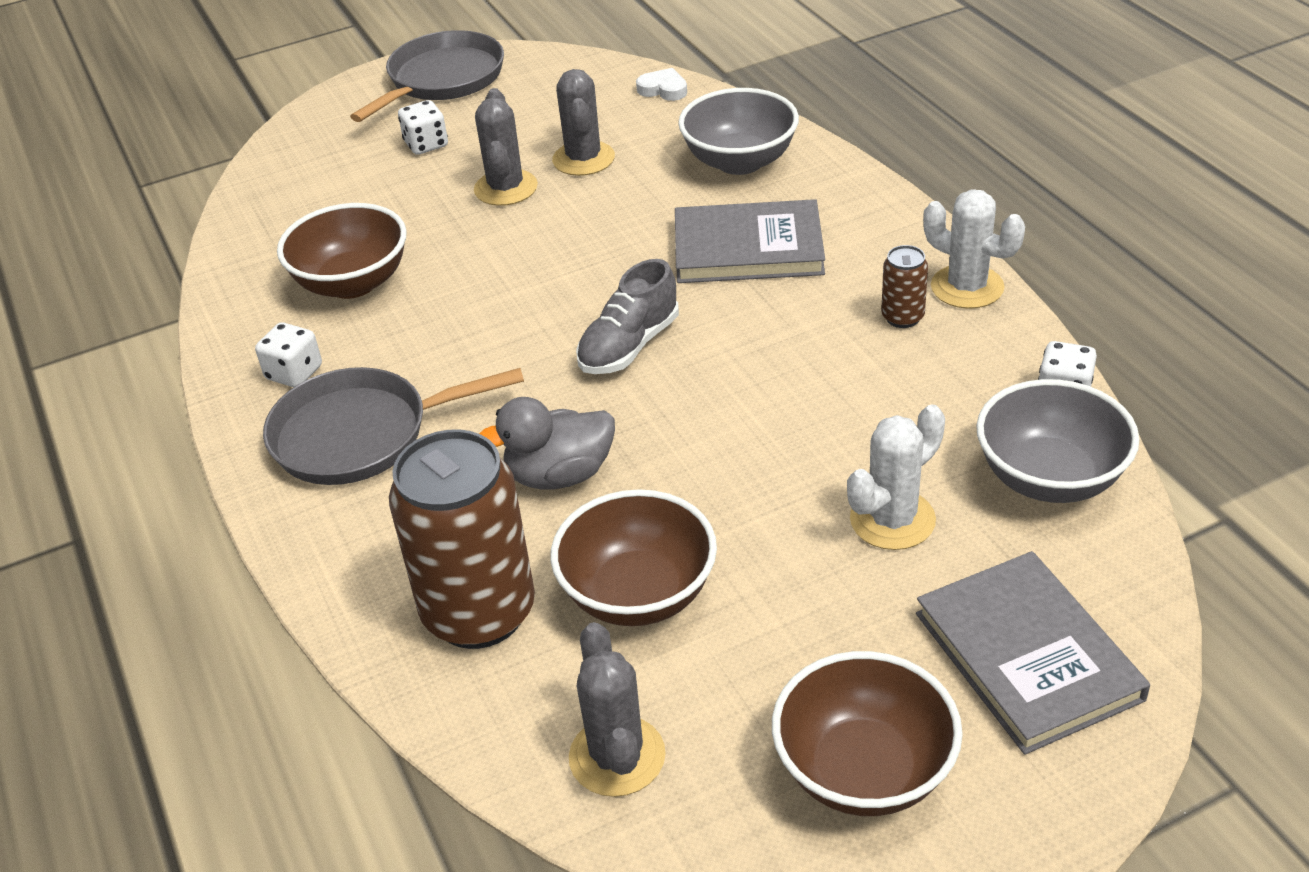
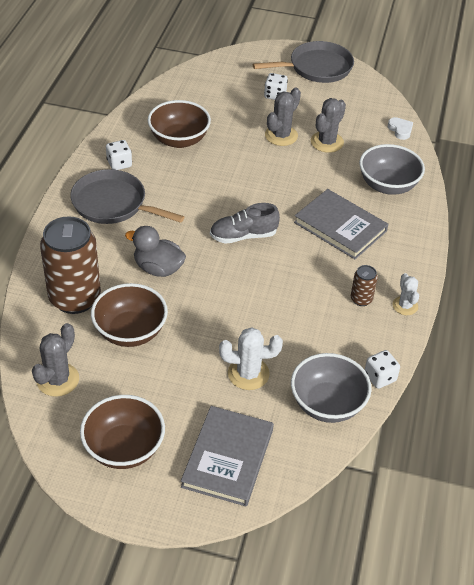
camera: 35 degrees right, 5 degrees up
white cactus [923,189,1025,309] -> white cactus [393,273,419,315], size x0.66

